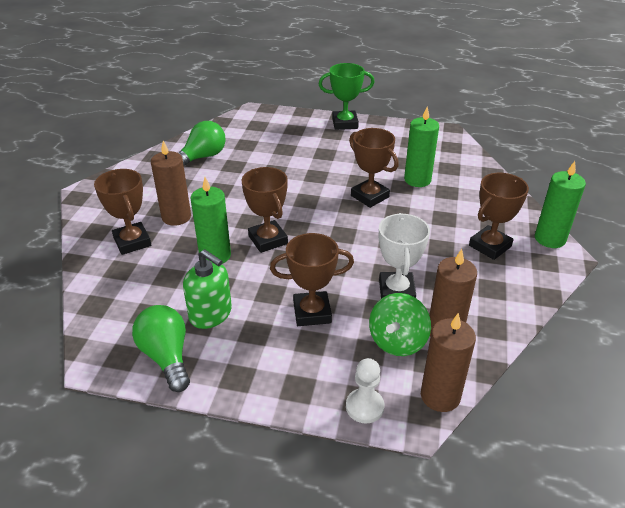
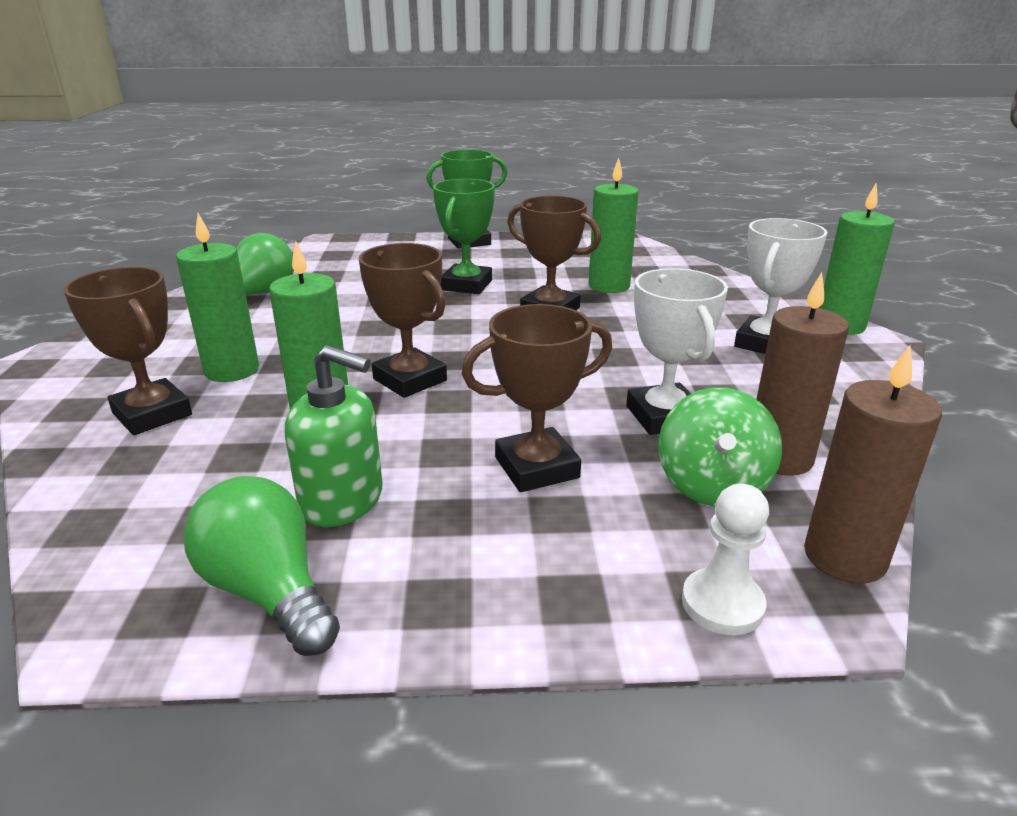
camera: 15 degrees left, 10 degrees down
brown candle [151,141,191,226] -> green candle [176,213,259,382]
brown trophy [469,173,529,260] -> white trophy [734,218,828,354]
none -> green trophy [433,179,495,294]

